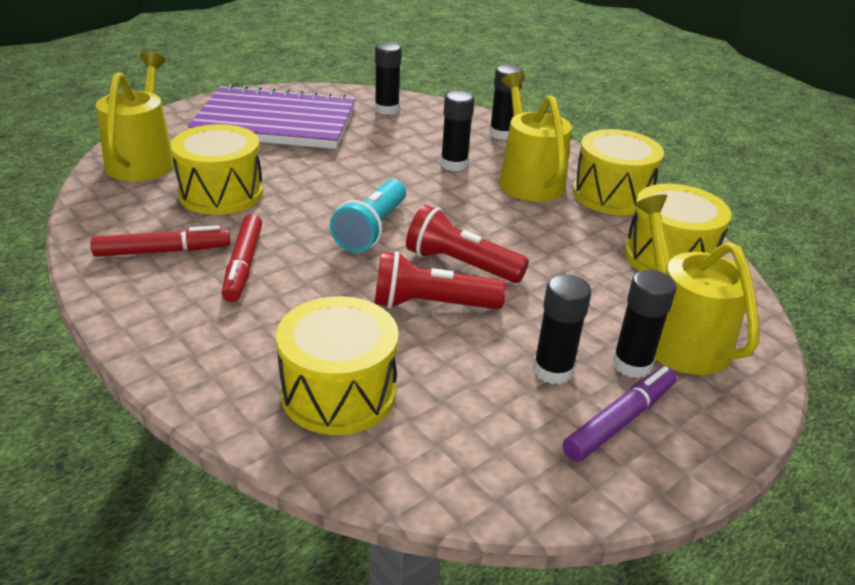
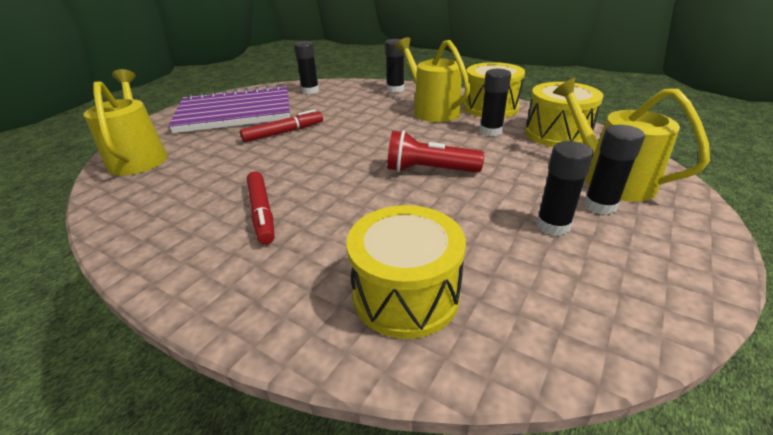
camera: 15 degrees left, 0 degrees up
red marker [91,225,230,257] -> red marker moved to [240,109,323,142]
yellow drum [171,124,263,215] -> none
turquoise flashlight [330,179,406,253] -> none
red flashlight [374,251,506,309] -> none
black glue stick [441,91,474,171] -> black glue stick moved to [480,69,511,136]
purple marker [563,366,677,462] -> none

